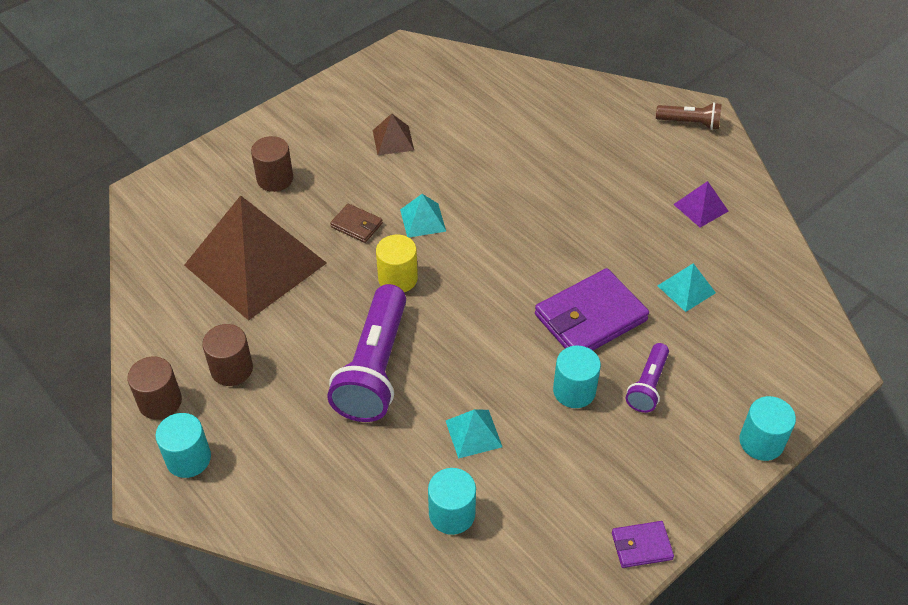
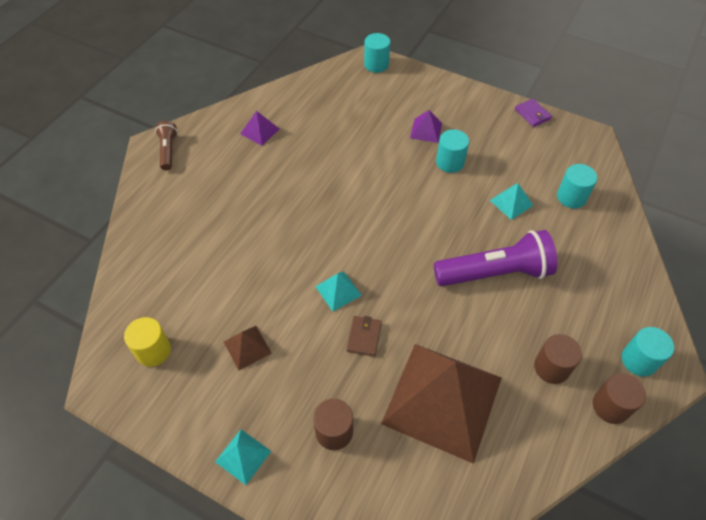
camera: 110 degrees left, 5 degrees up
yellow cylinder [376,235,418,292] -> yellow cylinder moved to [124,317,171,367]
purple wallet [535,268,649,350] -> none
purple flashlight [626,343,669,413] -> purple pyramid [410,110,442,143]
turquoise pyramid [658,263,716,312] -> turquoise pyramid moved to [215,430,271,485]
turquoise cylinder [739,396,796,461] -> turquoise cylinder moved to [364,33,390,73]

